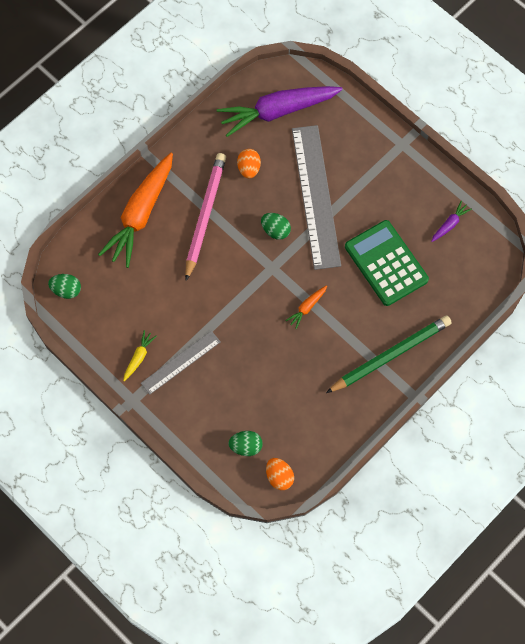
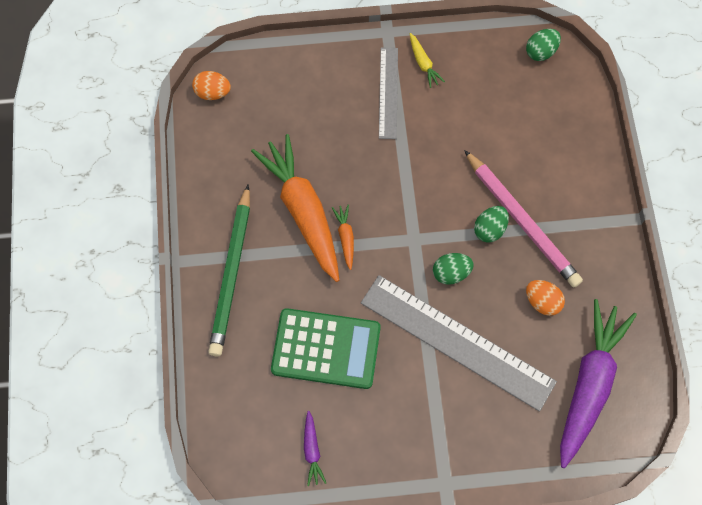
camera: 130 degrees right, 0 degrees up
orange carrot [98,153,173,268] -> orange carrot moved to [251,134,339,282]
green egg [228,431,263,456] -> green egg moved to [474,206,509,243]

